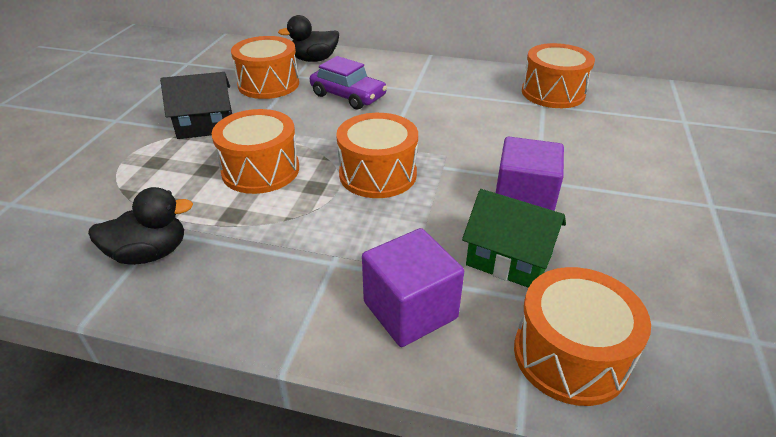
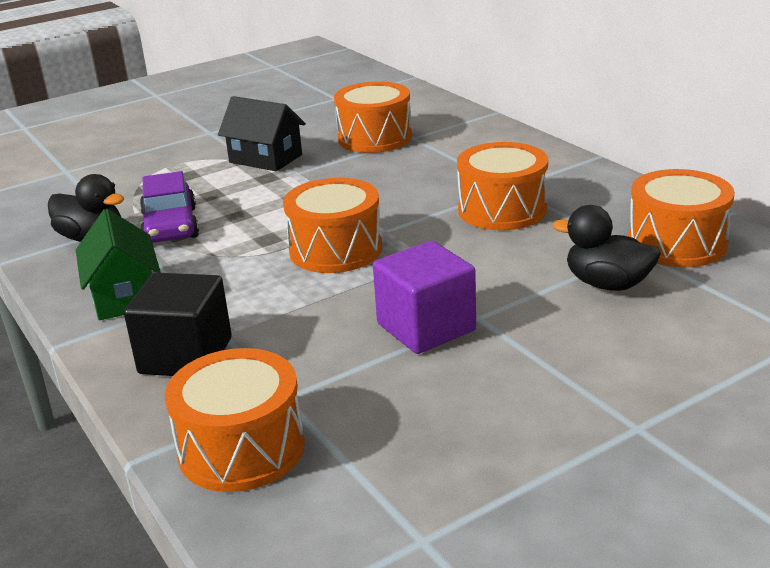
camera: 45 degrees right, 10 degrees down
orange drum [212,109,299,194] -> orange drum moved to [457,142,548,230]
black duck [278,15,339,62] -> black duck moved to [553,205,661,291]
purple car [310,56,387,109] -> purple car moved to [140,171,199,243]
purple cube [362,228,464,347] -> black cube [124,273,232,376]
green house [462,189,566,288] -> green house moved to [76,209,161,320]

